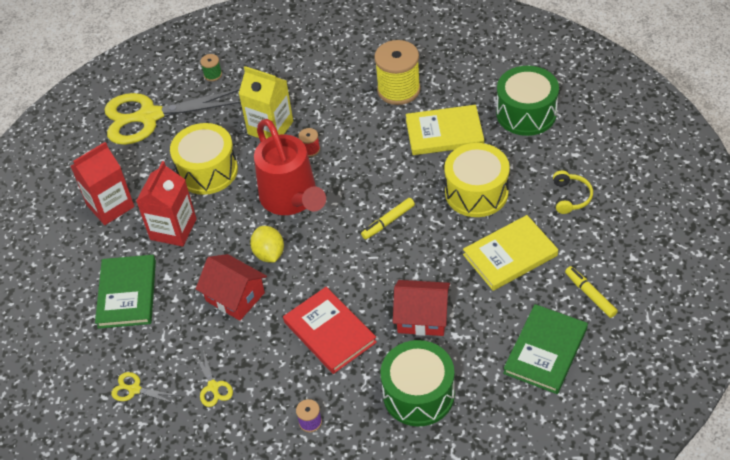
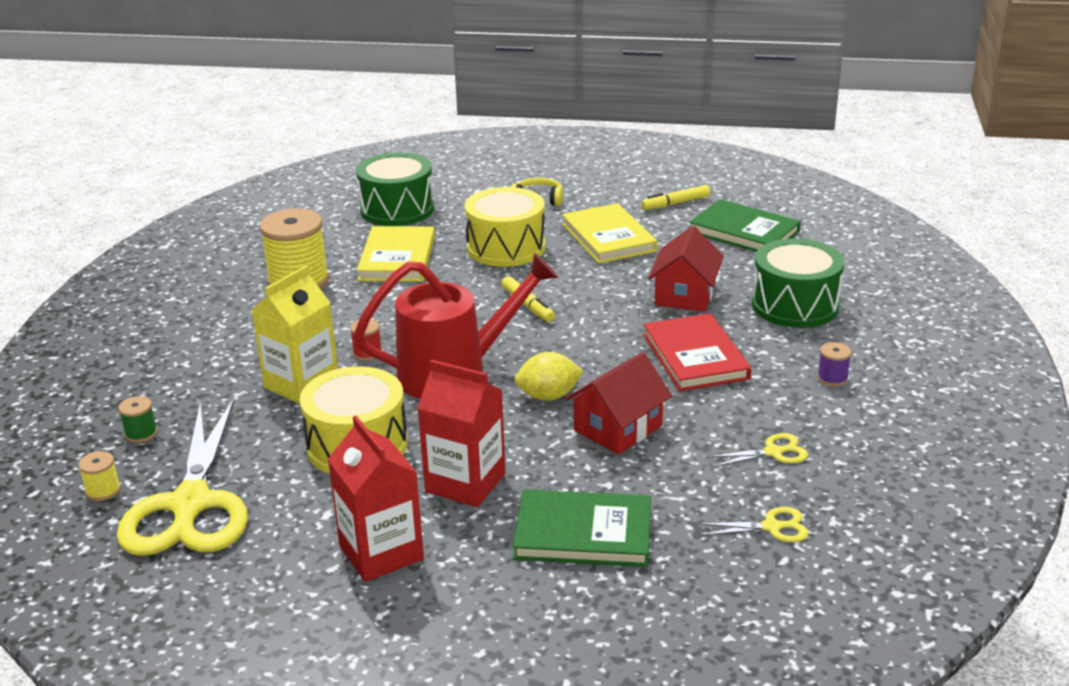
camera: 85 degrees left, 20 degrees down
yellow scissors [111,372,179,404] -> yellow scissors turned 120 degrees counterclockwise [698,507,809,542]
red book [283,287,377,374] -> red book turned 75 degrees counterclockwise [643,313,752,391]
none -> yellow spool [78,451,121,501]

